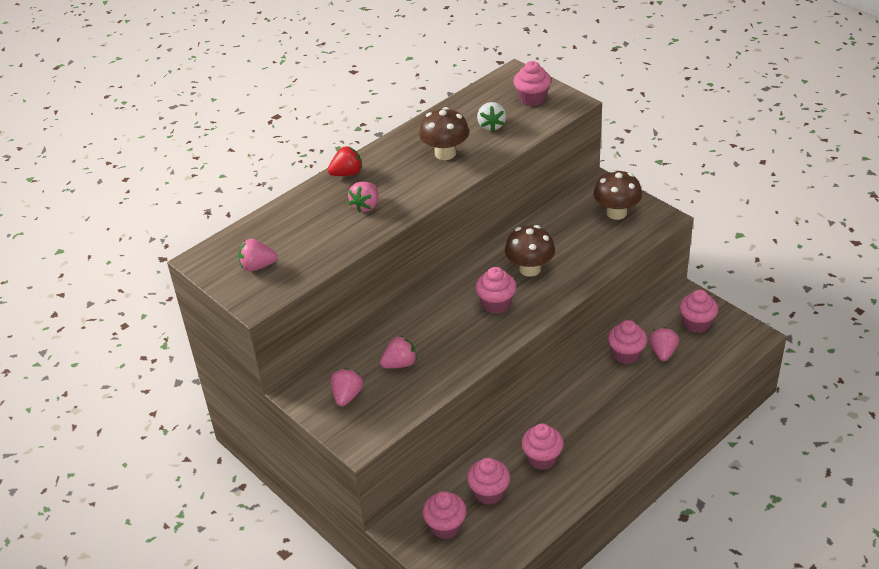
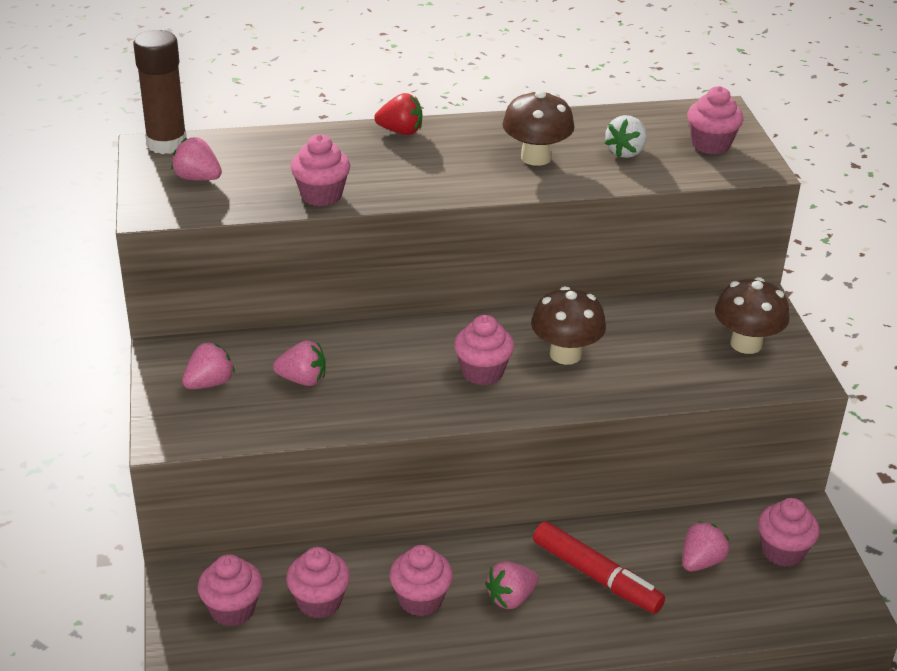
camera: 30 degrees right, 5 degrees down
pink strawberry [348,182,378,213] -> pink strawberry moved to [485,561,539,609]
pink cupcake [608,320,647,364] -> pink cupcake moved to [291,134,350,206]
none -> brown glue stick [133,30,187,154]
none -> red marker [533,521,665,614]

